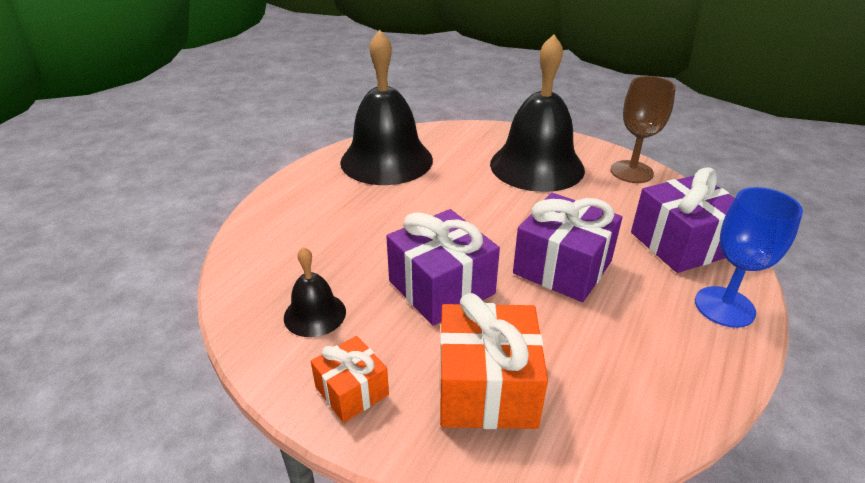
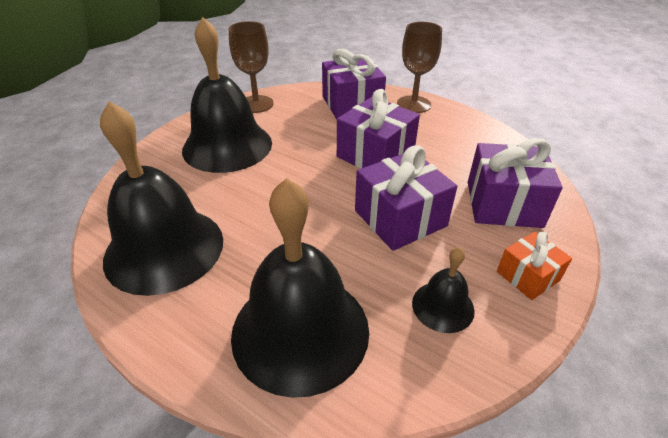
camera: 85 degrees left, 5 degrees up
orange gift [440,293,548,429] -> purple gift [468,138,563,228]
blue goblet [695,187,803,328] -> brown goblet [397,22,442,113]
none -> black bell [231,178,369,398]

